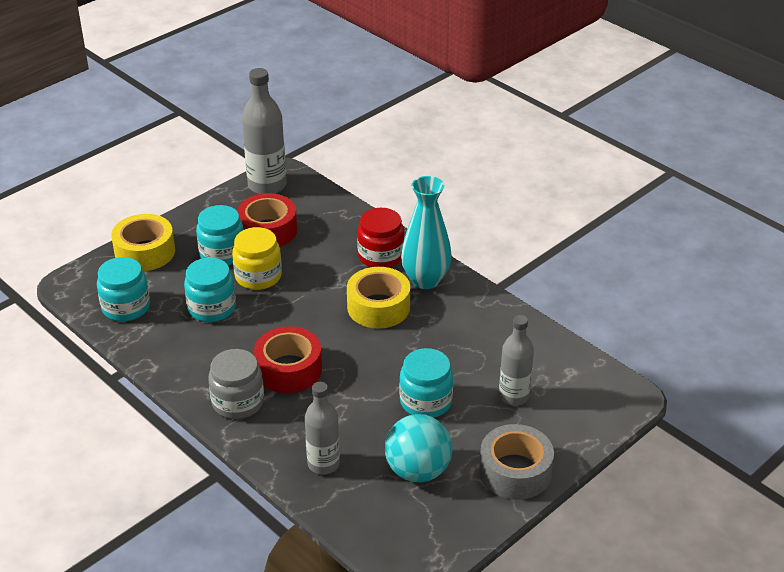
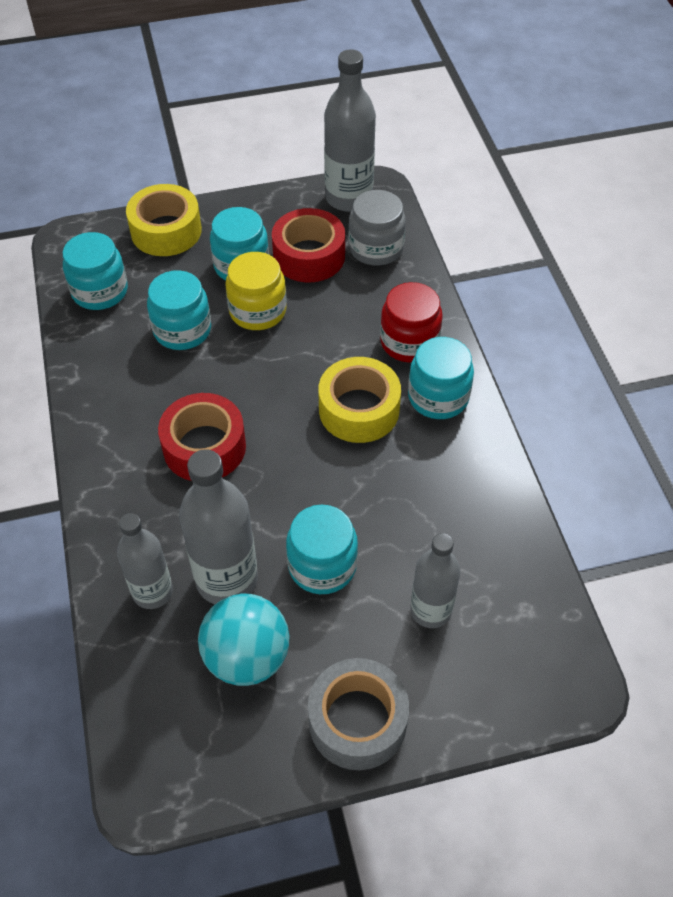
camera: 30 degrees right, 15 degrees up
grey jar [208,349,264,419] -> grey jar moved to [349,190,406,266]
turquoise vase [401,176,452,289] -> turquoise jar [408,337,474,419]
none -> grey bottle [179,449,258,604]

